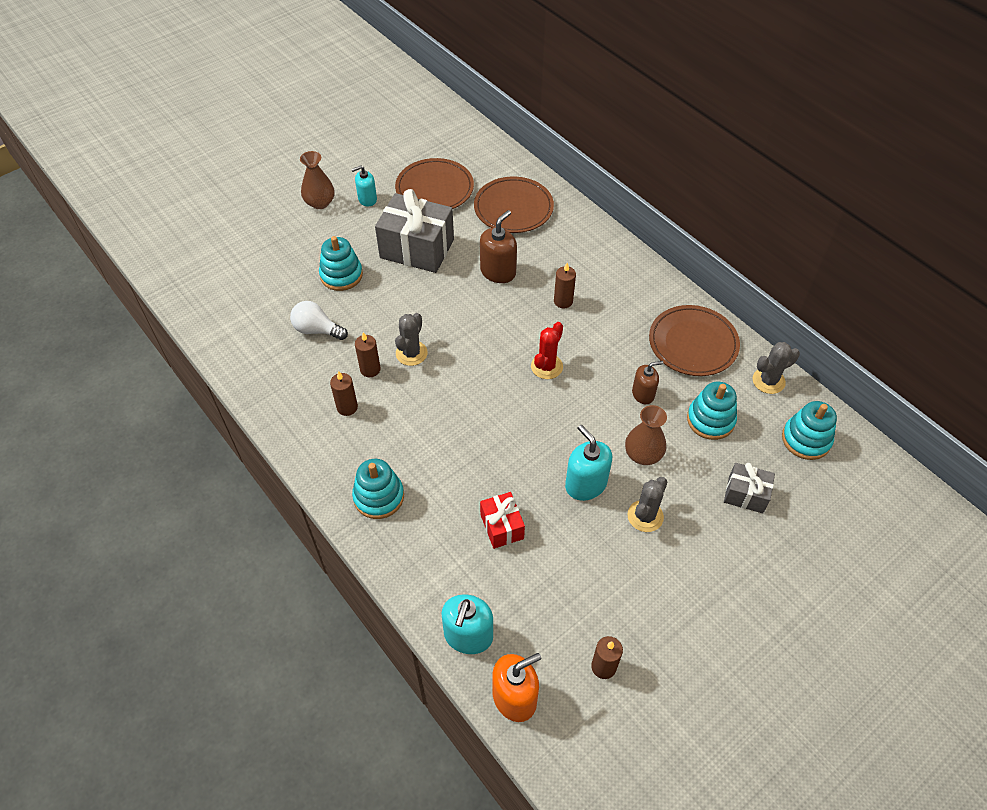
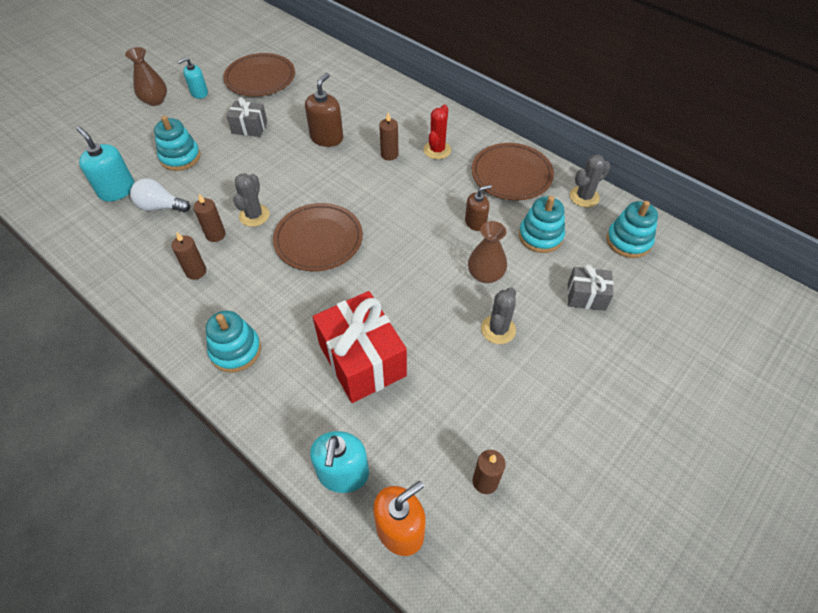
camera: 10 degrees left, 0 degrees up
grey gift [375,189,454,273] -> grey gift [226,97,267,137], size x0.53
brown plate [474,177,554,233] -> brown plate moved to [273,203,363,271]
red gift [480,492,525,549] -> red gift [313,291,407,403], size x1.89
red cactus [531,322,563,379] -> red cactus moved to [424,105,451,159]
turquoise soap dispenser [565,425,612,501] -> turquoise soap dispenser moved to [76,126,135,202]

